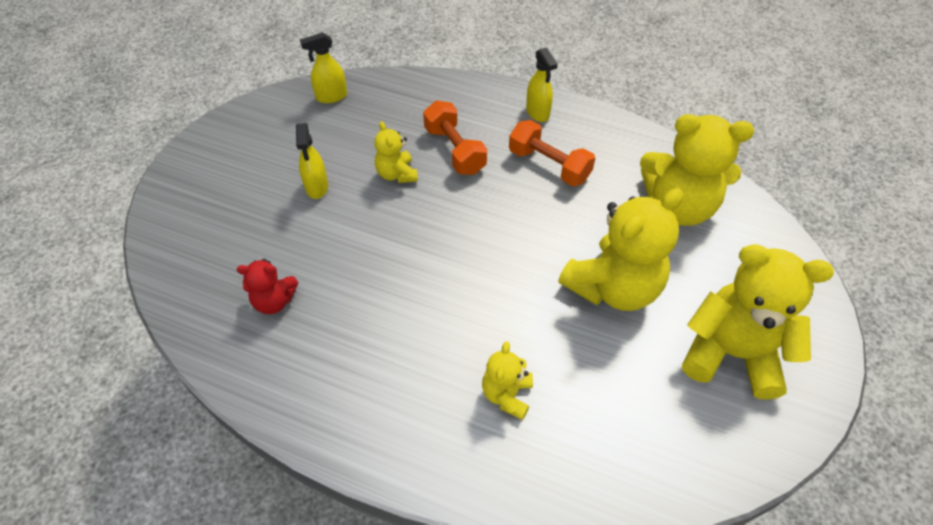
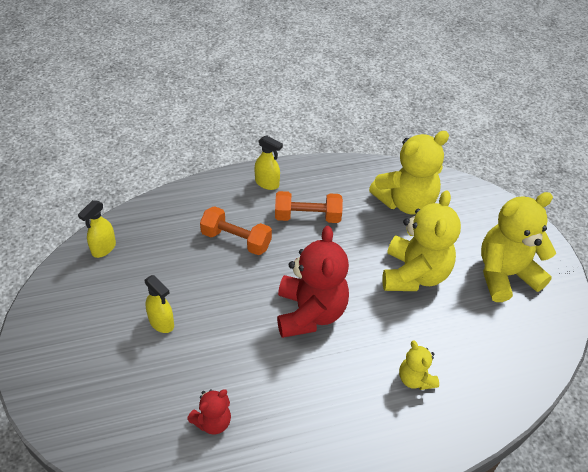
camera: 40 degrees left, 5 degrees down
yellow teddy bear [374,121,418,183] -> none
none -> red teddy bear [277,226,349,338]

